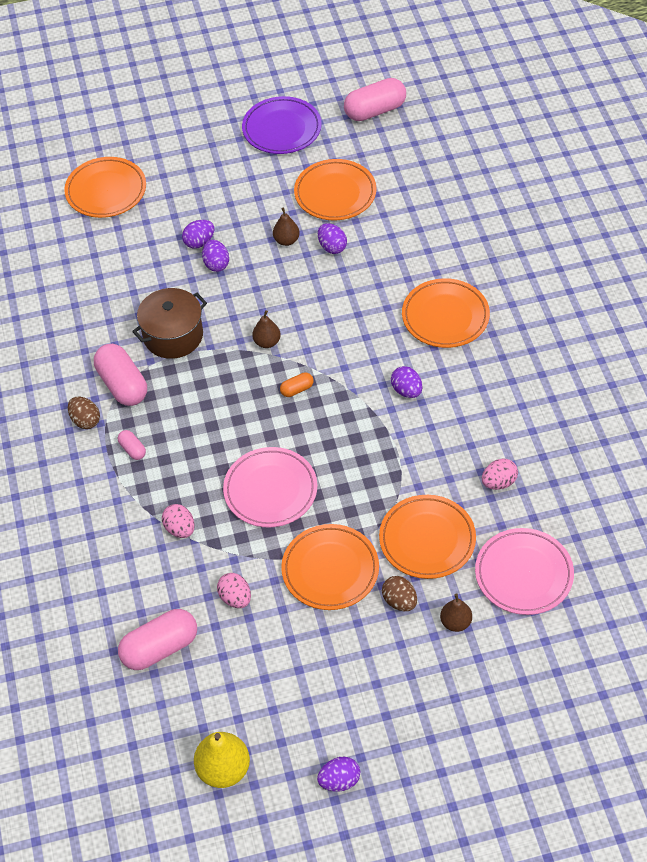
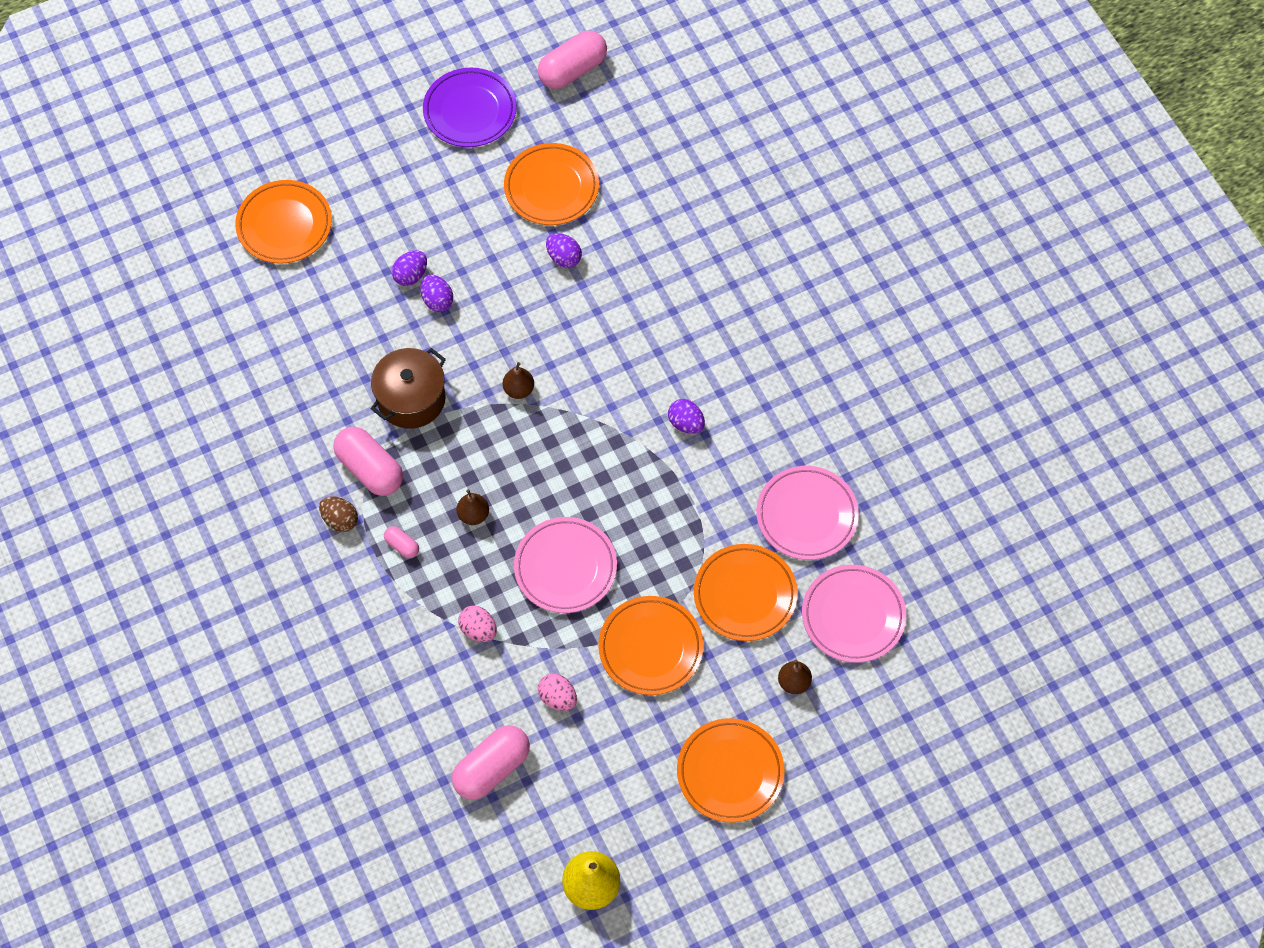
camera: 15 degrees left, 10 degrees up
brown pear [273,207,300,246] -> brown pear moved to [456,489,489,525]
orange capsule [280,372,314,397] -> none
purple egg [317,757,360,792] -> none
brown egg [382,576,417,611] -> none
orange plate [402,278,490,348] -> orange plate moved to [677,718,785,823]
pink egg [482,458,518,490] -> pink plate [756,466,859,560]

